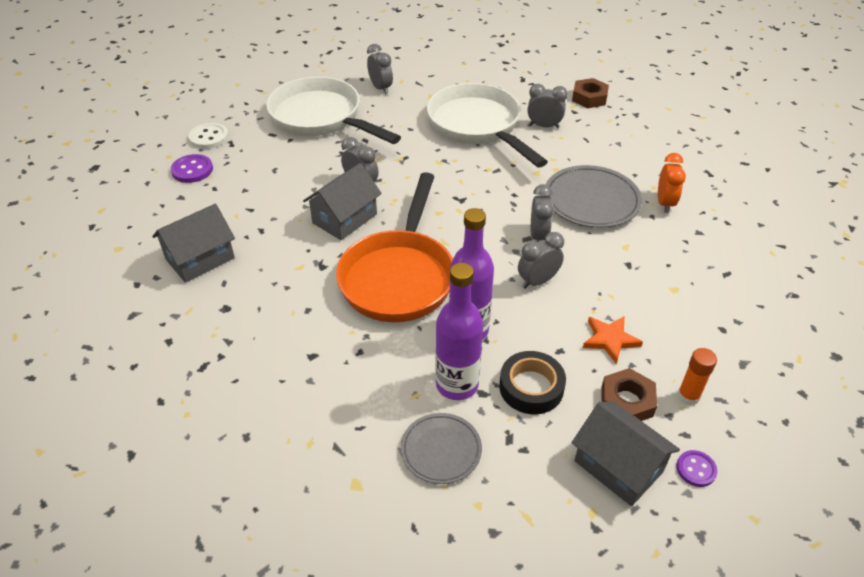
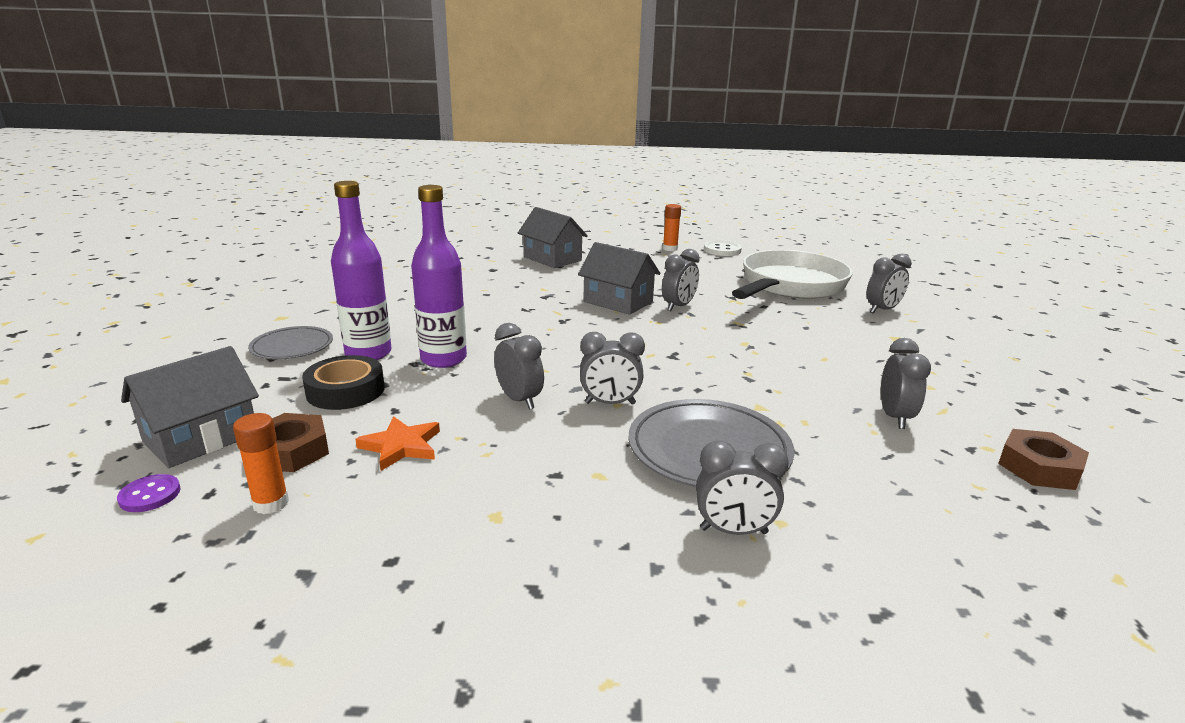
camera: 85 degrees right, 20 degrees down
purple button [171,154,213,183] -> orange glue stick [663,204,681,251]
orange pan [336,172,453,322] -> none
white pan [427,83,548,168] -> none
orange clock [658,153,686,213] -> grey clock [696,440,789,535]

